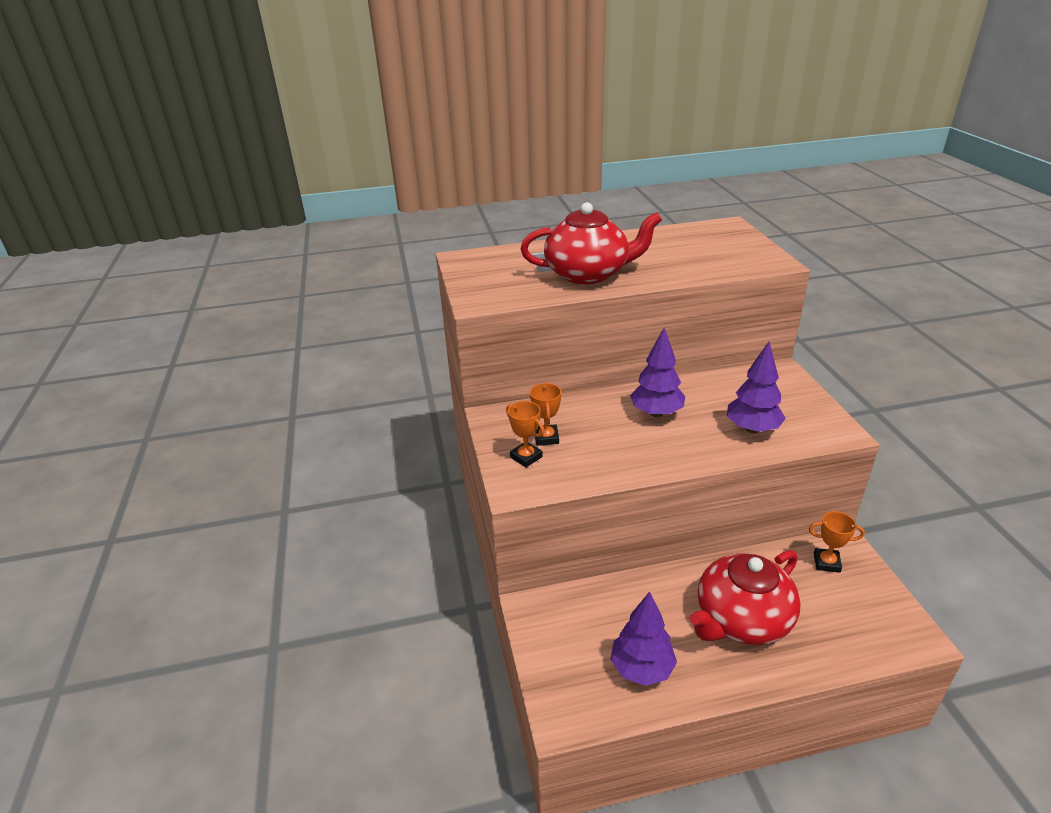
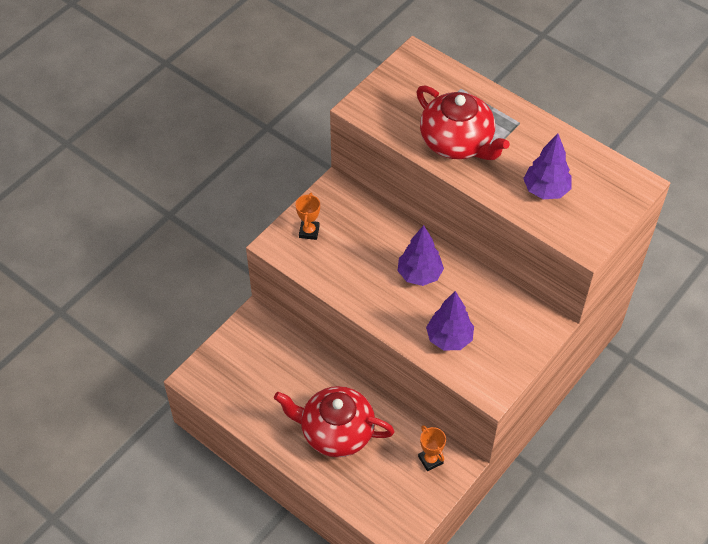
camera: 50 degrees right, 20 degrees up
orange trophy [530,383,561,446] -> none
purple tree [610,592,677,686] -> purple tree moved to [523,133,571,199]

